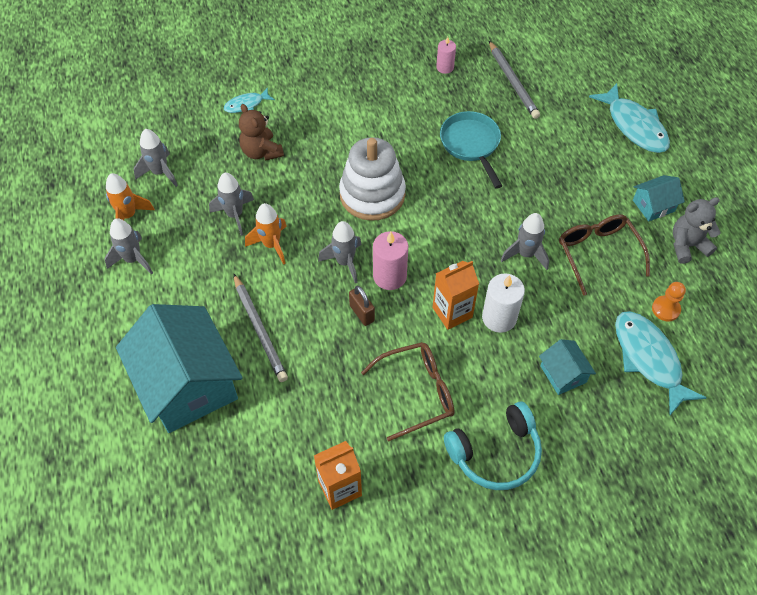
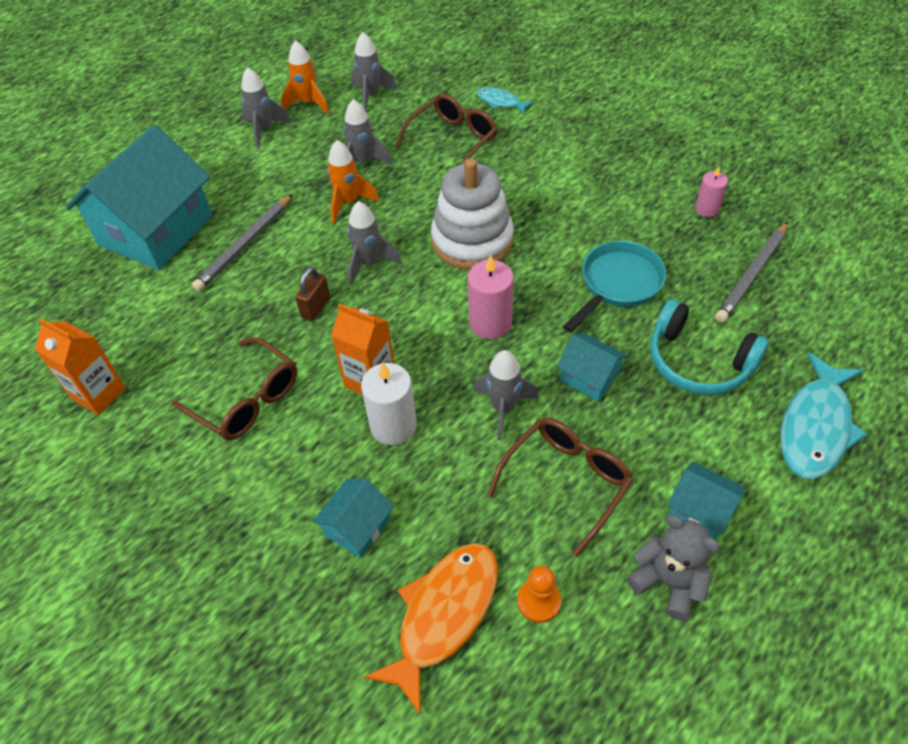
camera: 60 degrees right, 5 degrees down
brown teddy bear [239,104,284,161] -> brown glasses [395,93,497,165]
pink candle [373,231,408,290] -> pink candle moved to [468,254,513,339]
turquoise headphones [444,402,542,490] -> turquoise headphones moved to [650,299,769,395]
turquoise fish [615,311,707,415] -> orange fish [364,543,498,714]
none -> turquoise house [556,333,628,401]

